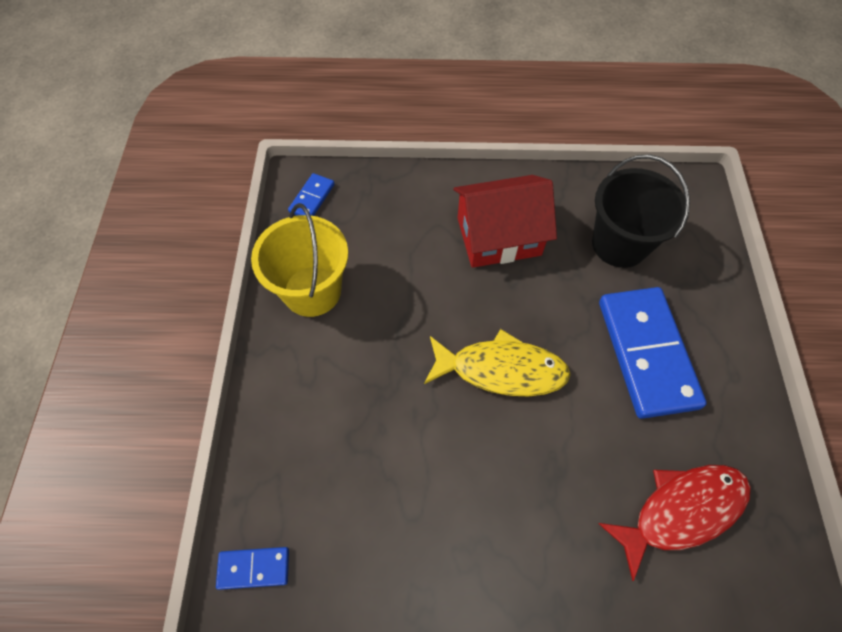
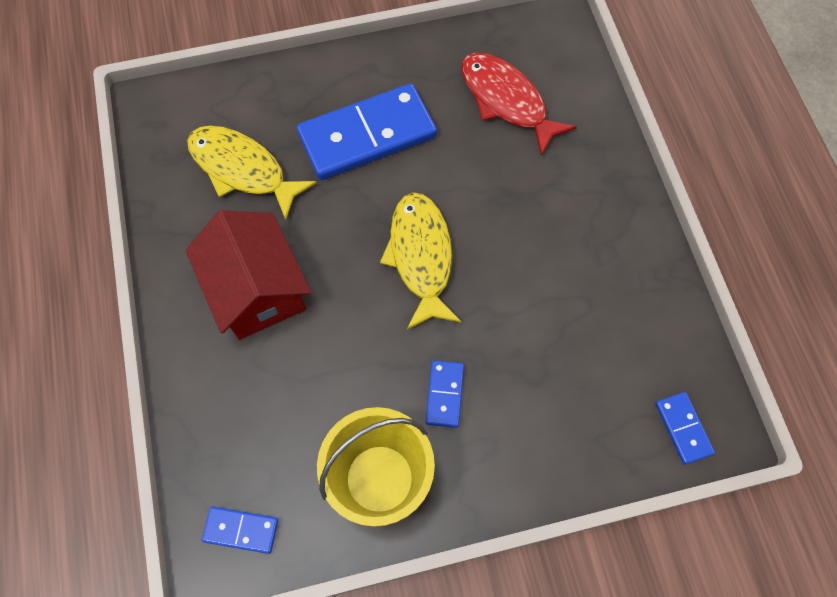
camera: 105 degrees left, 5 degrees up
black bucket [592,154,690,268] -> yellow fish [187,126,317,220]
none -> blue domino [426,360,464,428]

